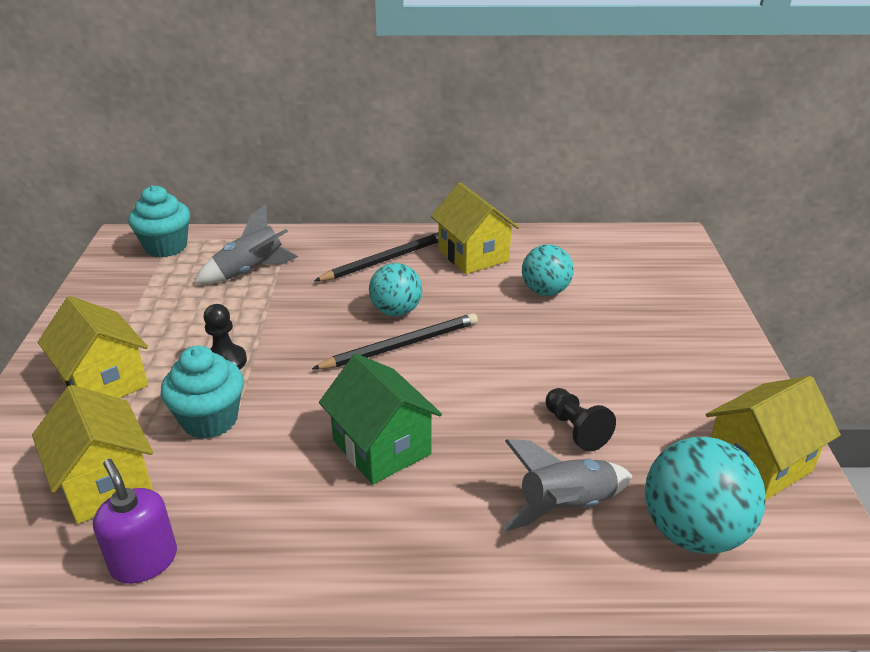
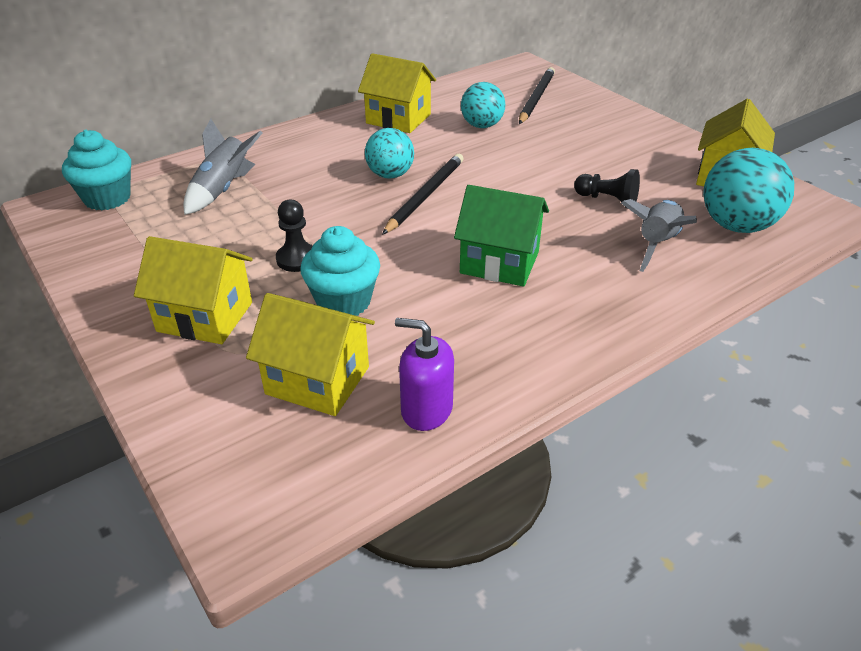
camera: 35 degrees left, 5 degrees up
black pencil [314,232,438,281] -> black pencil moved to [519,67,555,124]

